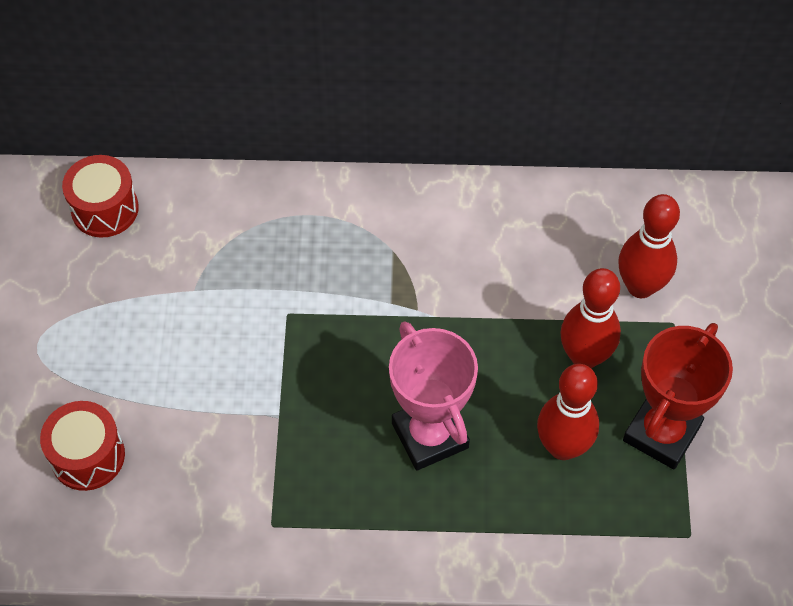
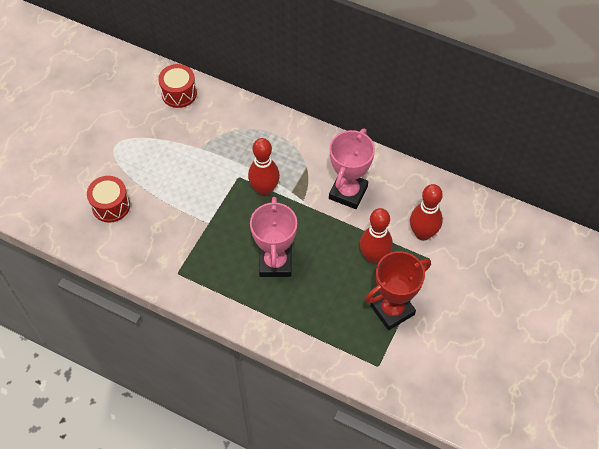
camera: 25 degrees right, 0 degrees up
red bowling pin [537,364,599,460] -> red bowling pin moved to [248,138,280,196]
none -> pink trophy [329,129,375,209]

